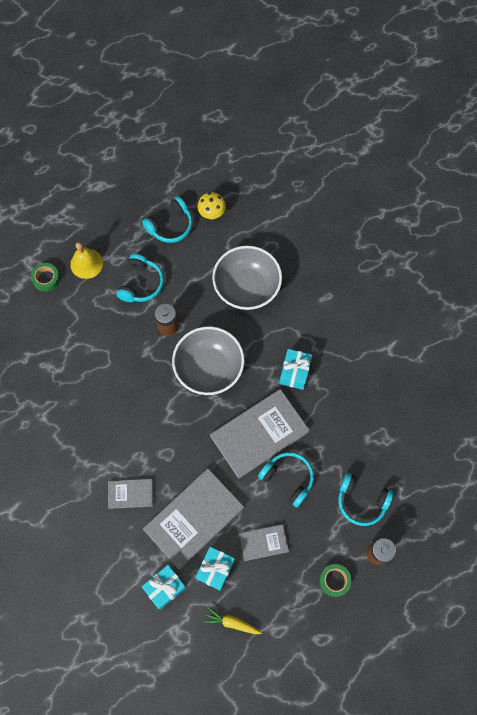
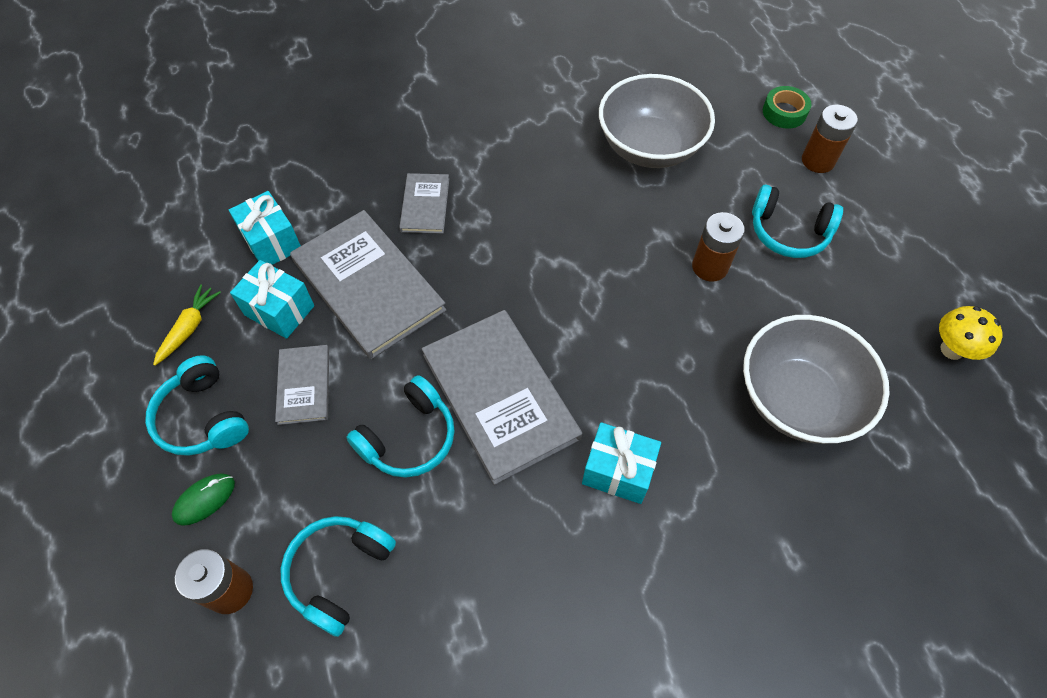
camera: 95 degrees right, 10 degrees down
yellow bell [70,242,103,279] -> brown battery [802,105,858,173]
turquoise headphones [142,196,192,243] -> turquoise headphones moved to [145,355,249,456]
grey bowl [172,326,244,395] -> grey bowl moved to [599,74,715,168]
green tape [319,564,352,597] -> green mouse [172,473,235,526]

